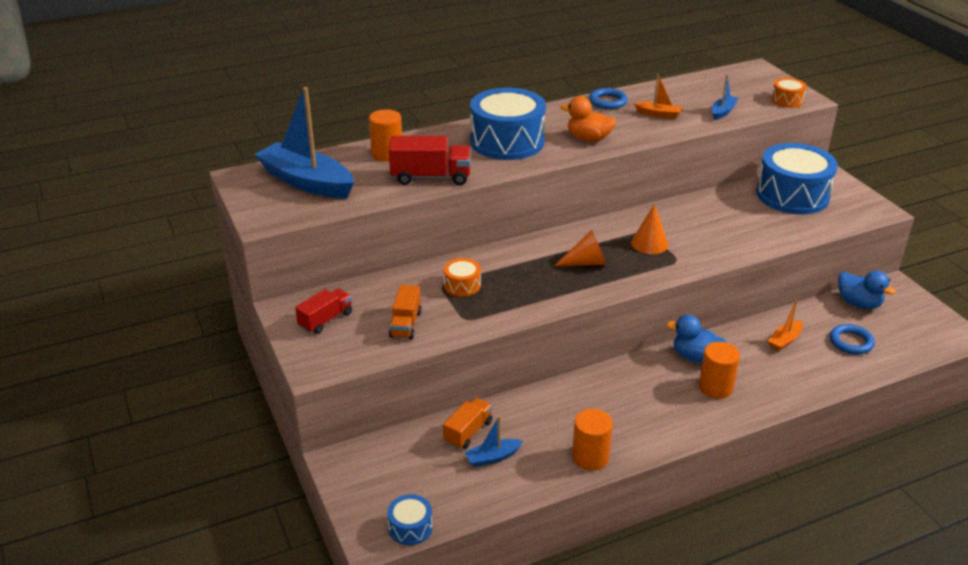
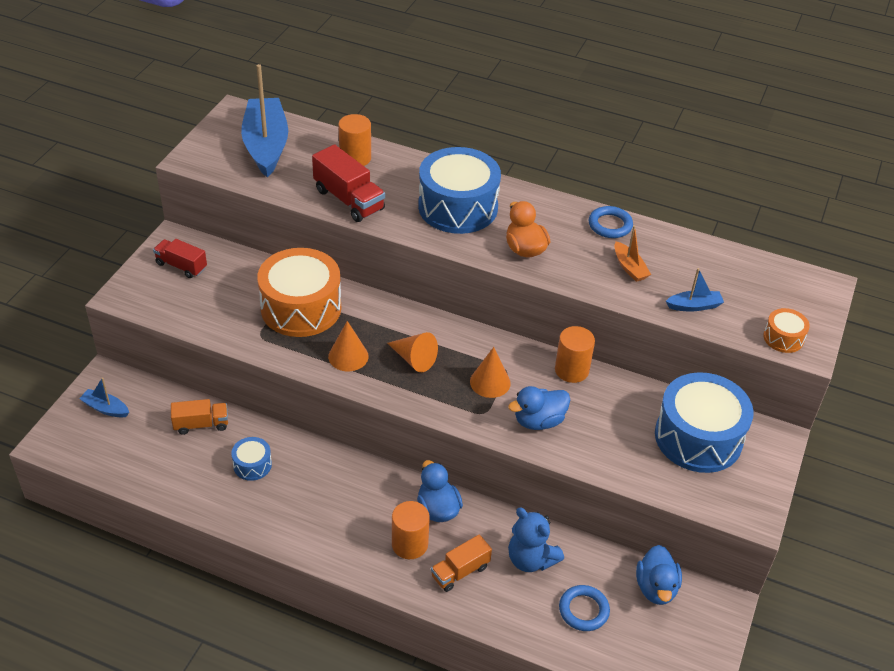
camera: 45 degrees right, 10 degrees up
red truck [295,288,352,334] -> red truck turned 150 degrees counterclockwise [153,239,207,278]
blue drum [387,494,433,545] -> blue drum moved to [231,437,272,481]
orange truck [389,285,422,339] -> orange truck moved to [431,534,492,592]
orange drum [444,258,481,297] -> orange drum [257,248,341,337], size x2.20
blue boat [465,416,523,467] -> blue boat moved to [79,377,129,417]
orange cylinder [572,409,613,471] -> orange cylinder moved to [555,326,595,383]
orange boat [768,300,803,351] -> blue teddy bear [508,508,564,572]
none -> orange cone [328,321,369,371]
none -> blue duck [508,386,570,430]

